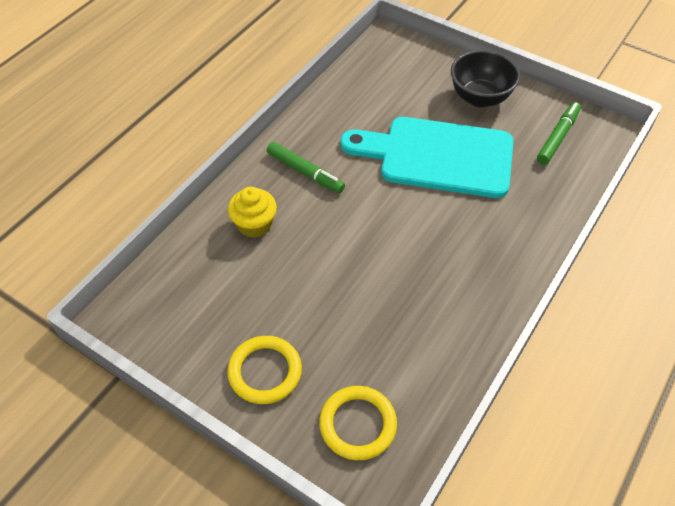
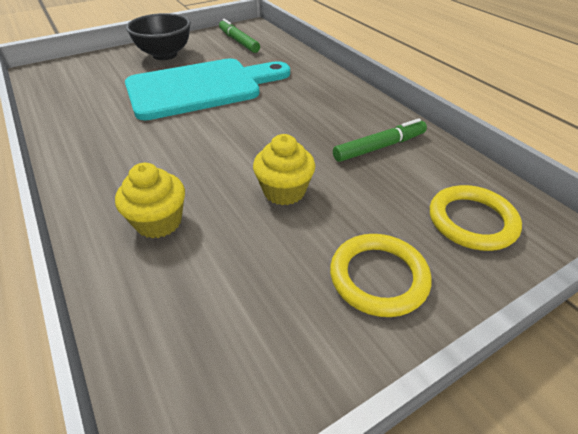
camera: 65 degrees left, 10 degrees down
green marker [267,142,345,193] -> green marker moved to [333,119,427,162]
turquoise cutting board [341,117,514,198] -> turquoise cutting board turned 150 degrees counterclockwise [125,59,290,120]
none -> yellow cupcake [253,134,315,205]

